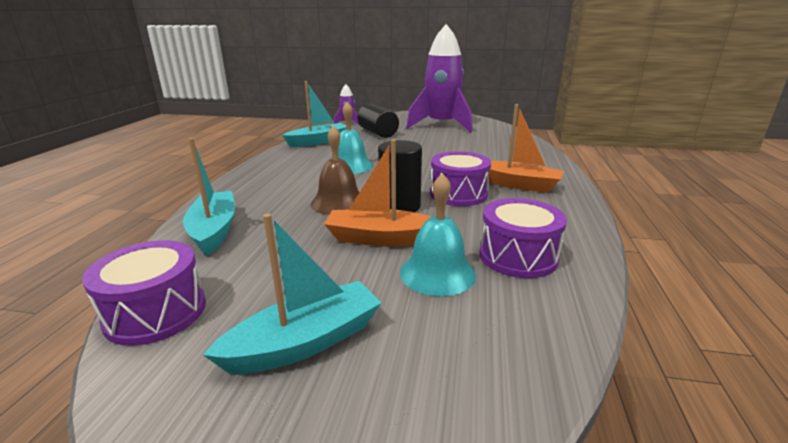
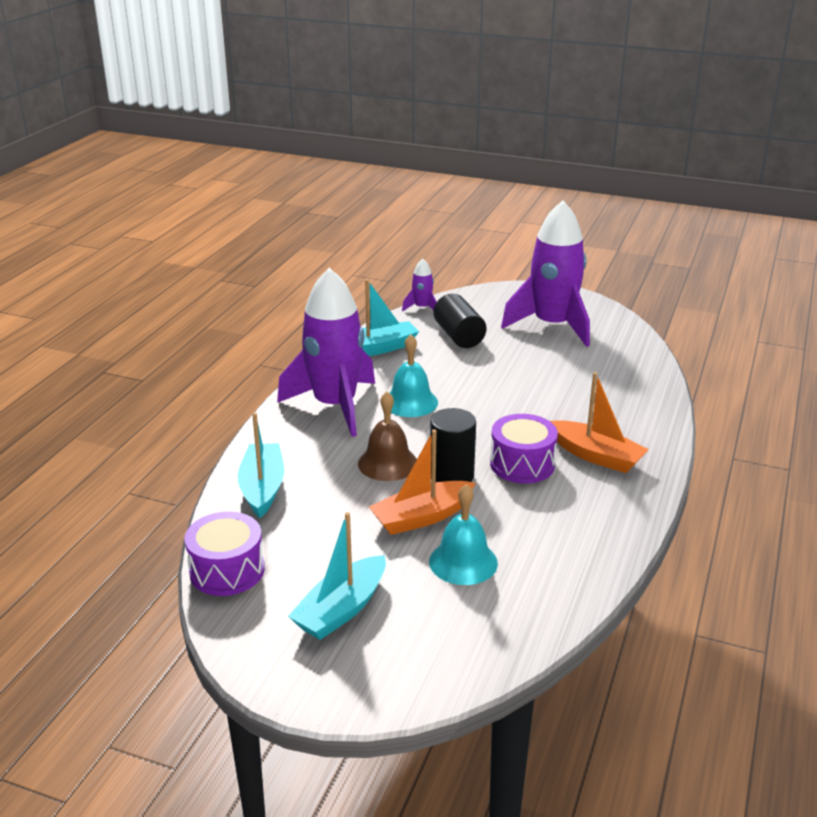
camera: 10 degrees right, 5 degrees up
turquoise boat [203,214,381,374] -> turquoise boat turned 150 degrees clockwise [288,512,386,640]
orange boat [324,139,432,247] -> orange boat turned 45 degrees counterclockwise [369,429,475,535]
purple drum [479,198,567,278] -> none
none -> purple rocket [277,268,375,437]

